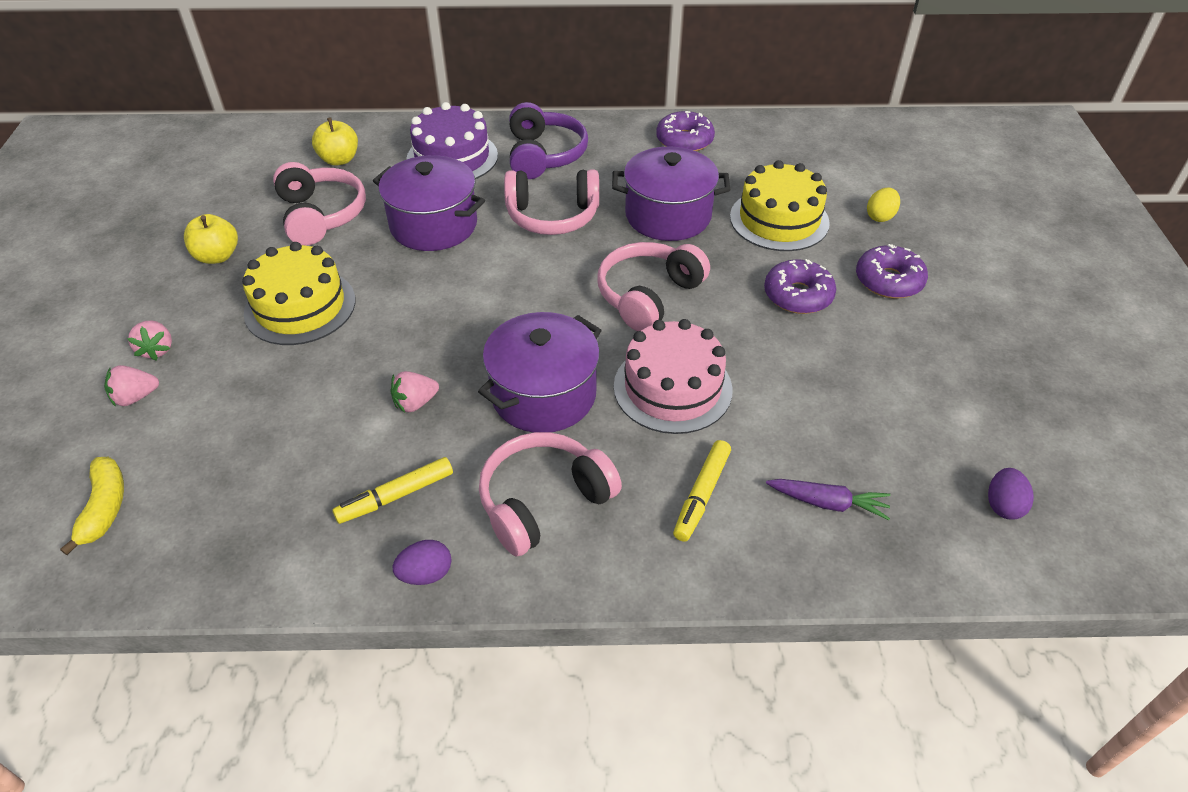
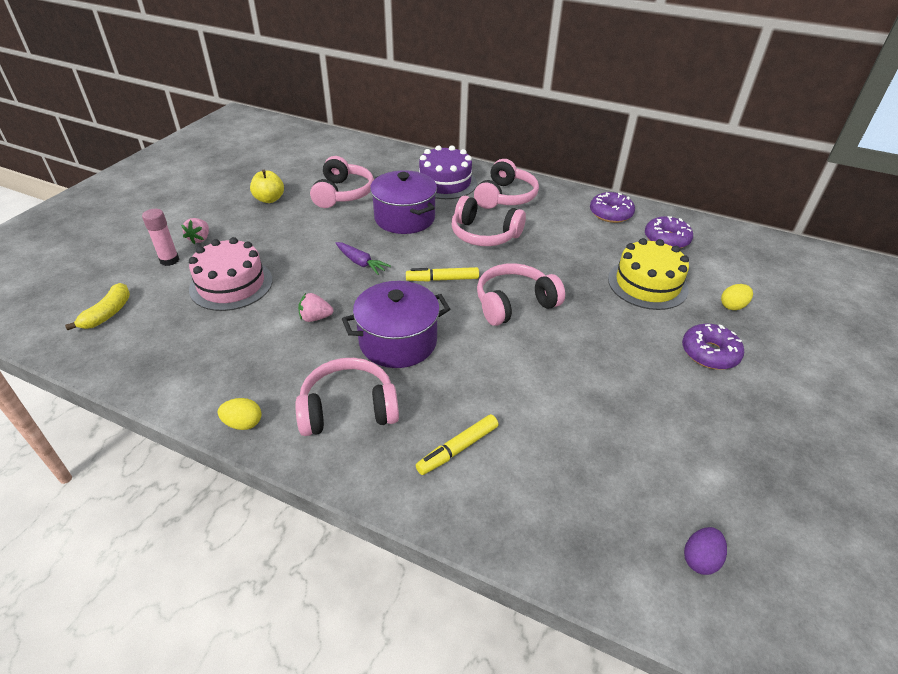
camera: 25 degrees right, 5 degrees down
pink strawberry [104,365,159,407] -> pink glue stick [142,209,179,266]
yellow cake [242,242,355,345] -> none
yellow apple [312,117,358,166] -> none
yellow marker [332,457,453,524] -> yellow marker moved to [406,267,479,282]
purple egg [393,540,452,585] -> yellow egg [218,398,261,430]
purple headphones [509,102,588,179] -> pink headphones [474,159,539,209]
purple pot [612,146,730,241] -> none
pink cake [614,319,733,434] -> pink cake moved to [189,237,273,311]
purple donut [764,259,836,314] -> purple donut moved to [645,216,693,248]
purple carrot [766,479,891,520] -> purple carrot moved to [336,242,391,275]

